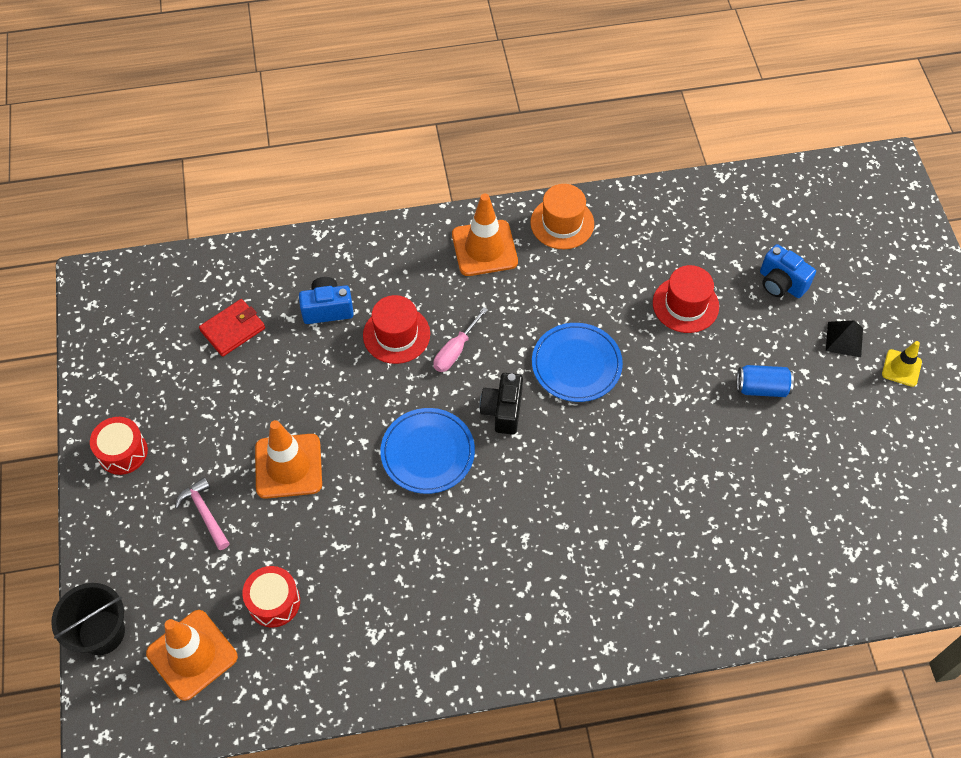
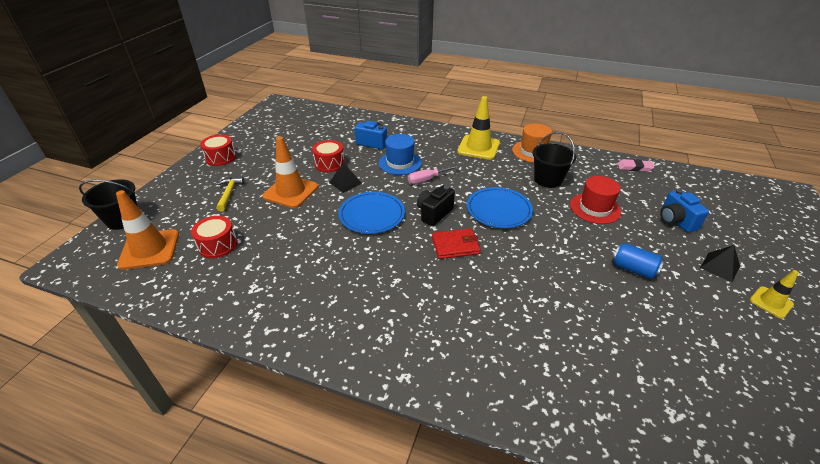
camera: 30 degrees right, 20 degrees down
pink hammer [175,477,230,550] -> yellow hammer [216,177,245,212]
red wallet [199,299,265,357] -> red wallet moved to [432,228,481,259]
red hat [363,295,430,364] -> blue hat [379,134,422,175]
orange traffic cone [452,194,518,276] -> yellow traffic cone [457,96,500,160]
none -> red drum [312,140,345,172]
none -> black pyramid [329,162,362,193]
none -> black bucket [532,132,576,188]
none -> pink eraser [618,159,654,172]

